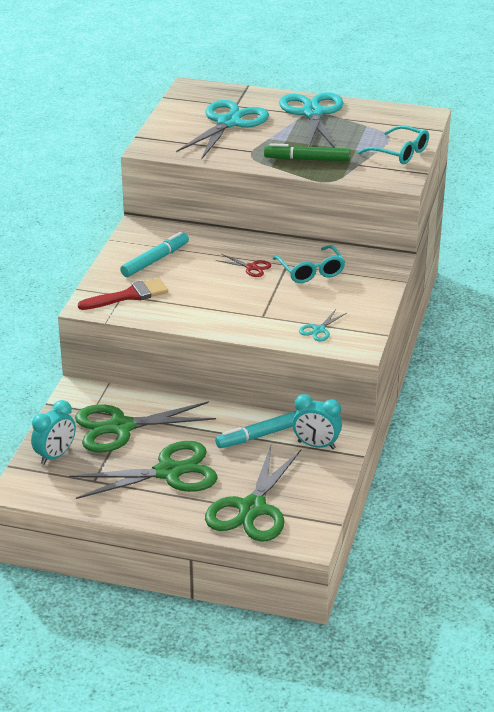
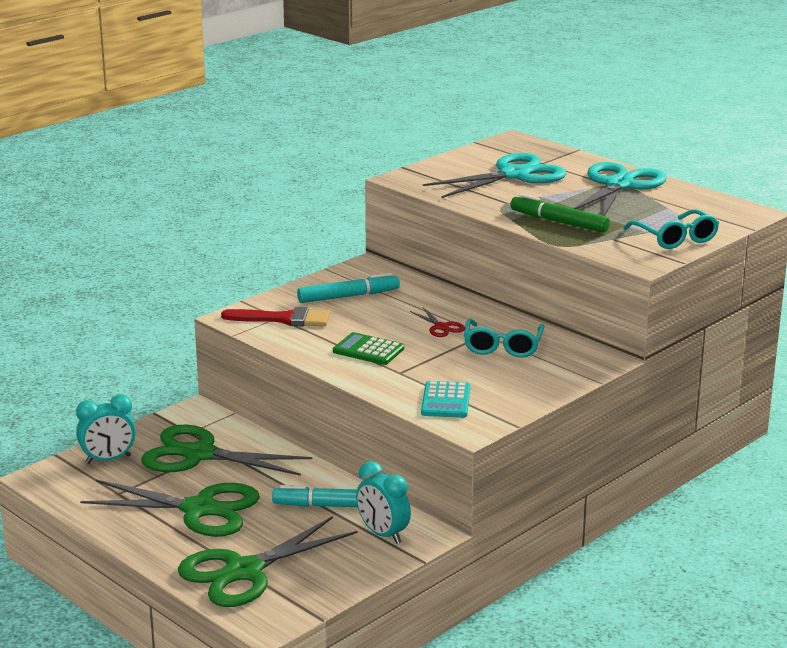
camera: 30 degrees right, 10 degrees down
turquoise scissors [299,310,346,341] -> turquoise calculator [421,381,470,418]
none -> green calculator [333,332,404,365]

